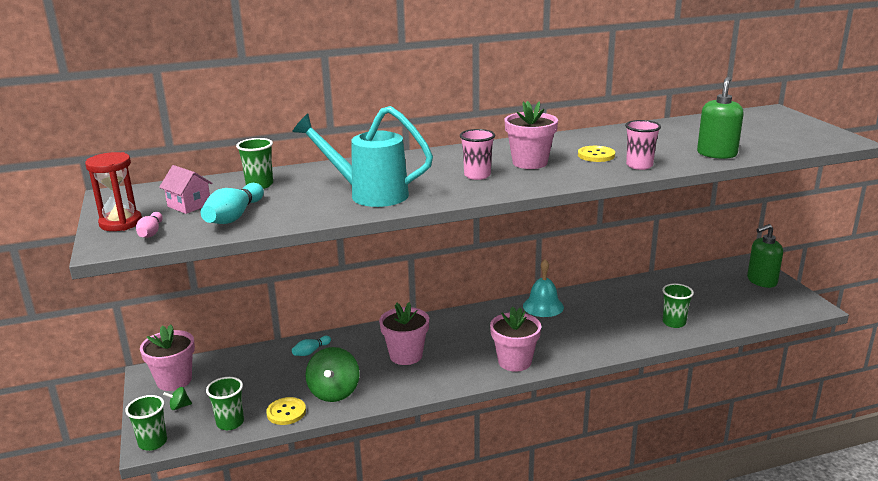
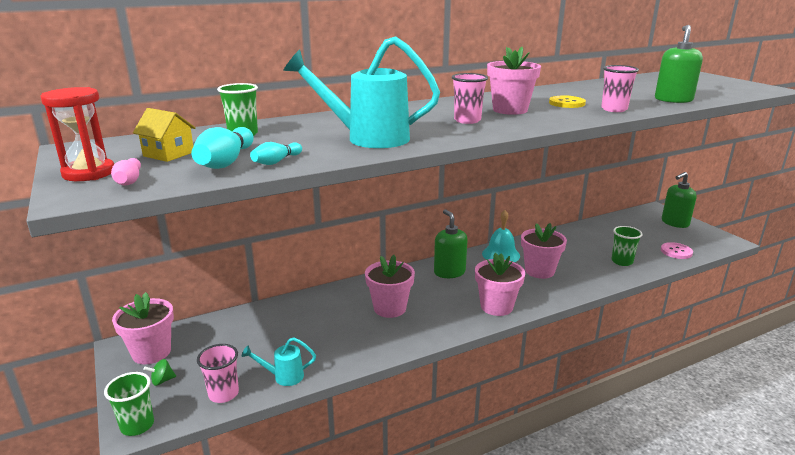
camera: 10 degrees left, 0 degrees up
pink house [159,165,213,214] -> yellow house [133,108,196,162]
green cup [206,377,244,430] -> pink cup [197,344,239,403]
yellow button [266,397,306,425] -> turquoise watering can [242,337,316,386]
turquoise bowling pin [292,336,331,356] -> turquoise bowling pin moved to [250,142,302,165]
green spinning top [305,347,360,402] -> none
none -> green soap dispenser [434,209,468,278]
none -> pink flower pot [521,223,567,279]
none -> pink button [661,242,693,259]

